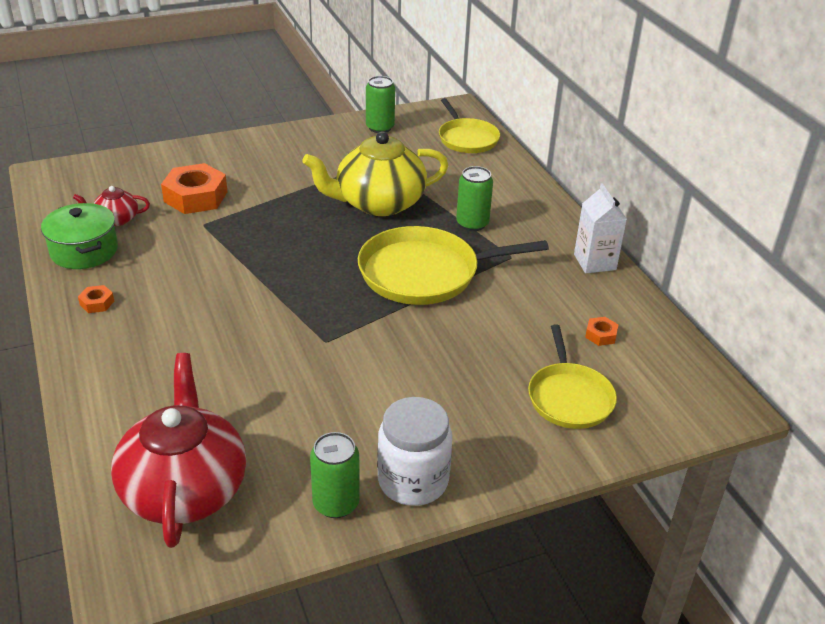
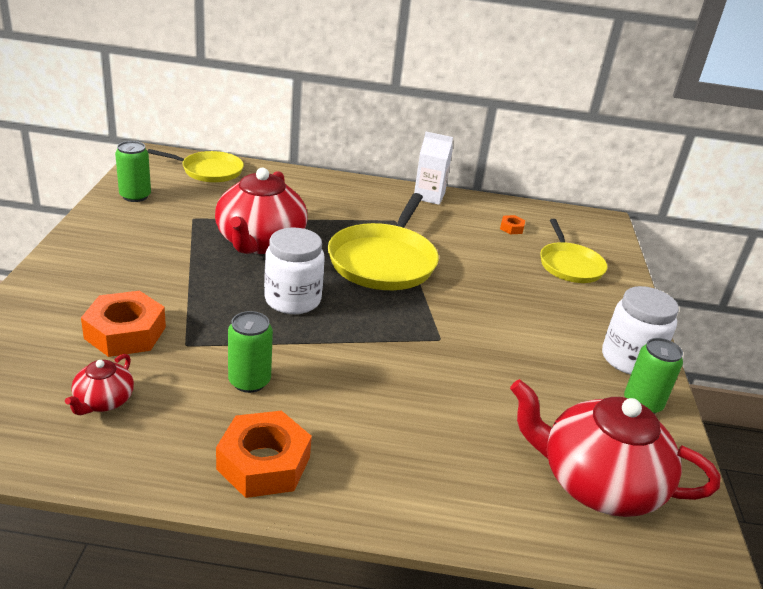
camera: 65 degrees left, 5 degrees down
green pot [41,203,118,269] -> none
orange nut [78,285,114,313] -> orange nut [216,411,312,498], size x2.21
yellow teapot [302,131,448,216] -> red teapot [215,168,308,254]
green can [456,166,493,231] -> green can moved to [228,311,273,393]
yellow pan [528,325,617,429] -> yellow pan turned 60 degrees clockwise [540,219,607,283]
none -> white jar [264,228,325,314]

